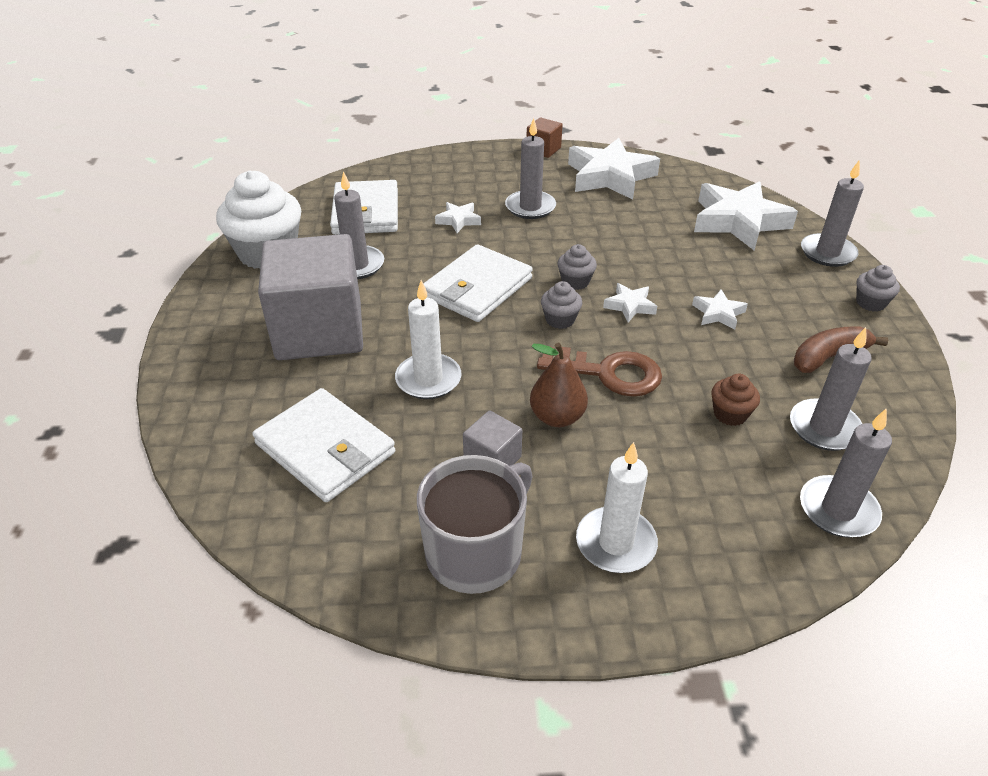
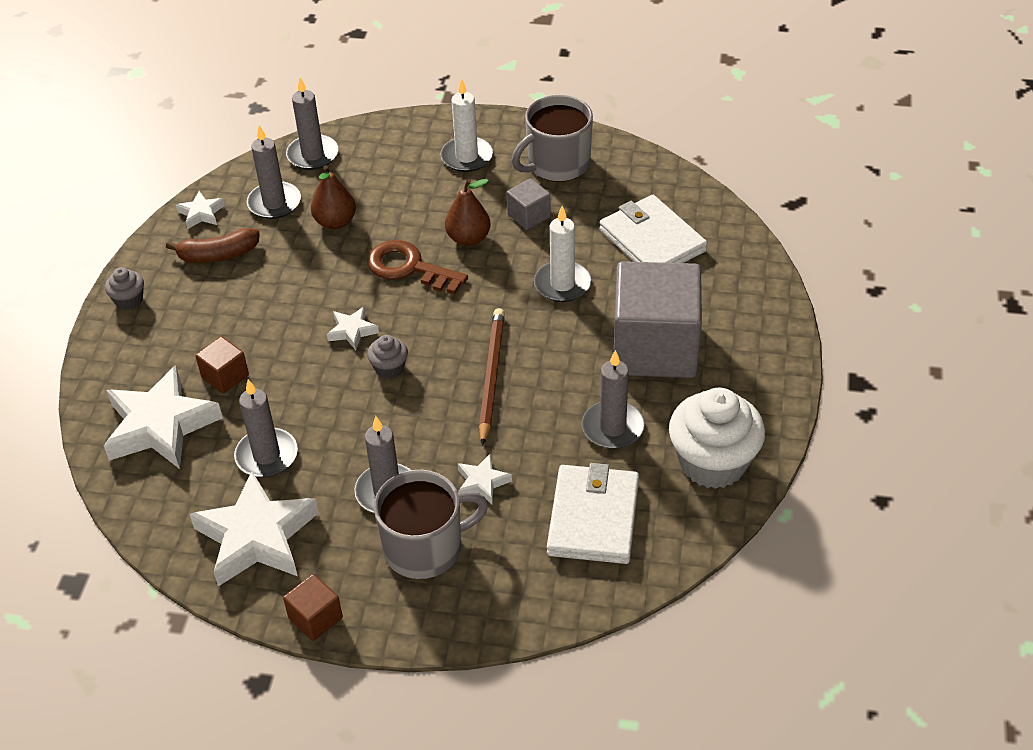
camera: 165 degrees left, 5 degrees up
white wallet [423,244,533,322] -> brown pencil [479,308,505,446]
grey cupcake [541,281,582,329] -> none
white star [692,289,748,330] -> white star moved to [176,191,225,229]
brown cupcake [711,374,760,426] -> brown pear [311,165,356,229]
grey candle [801,160,864,267] -> grey candle moved to [234,379,298,477]
none -> brown cube [195,336,249,394]
none -> grey mug [374,470,489,579]

